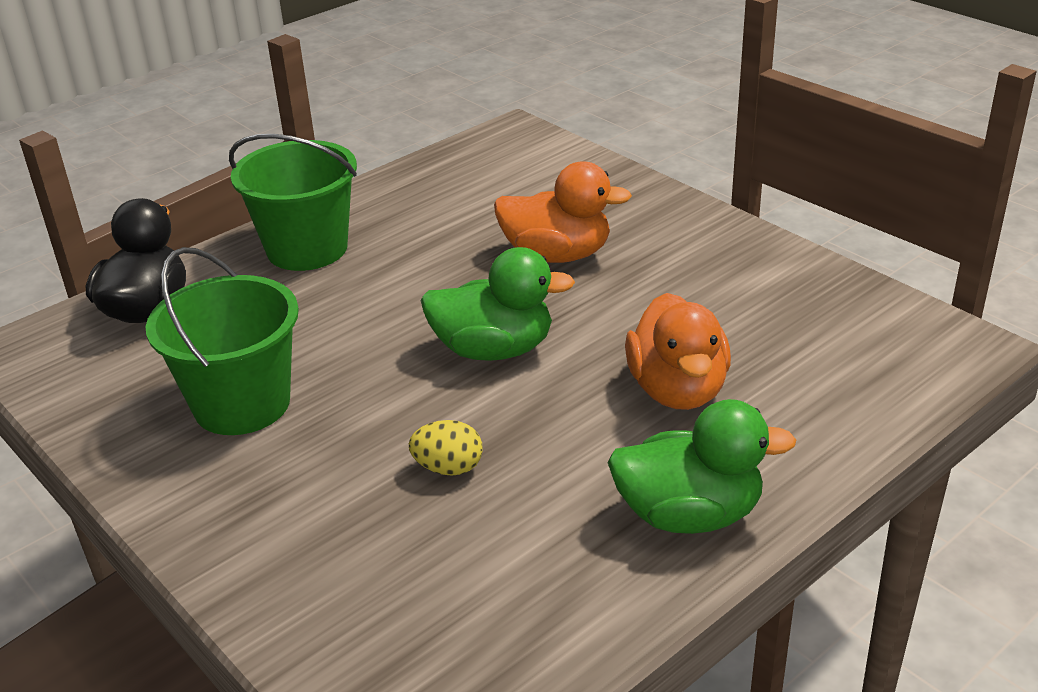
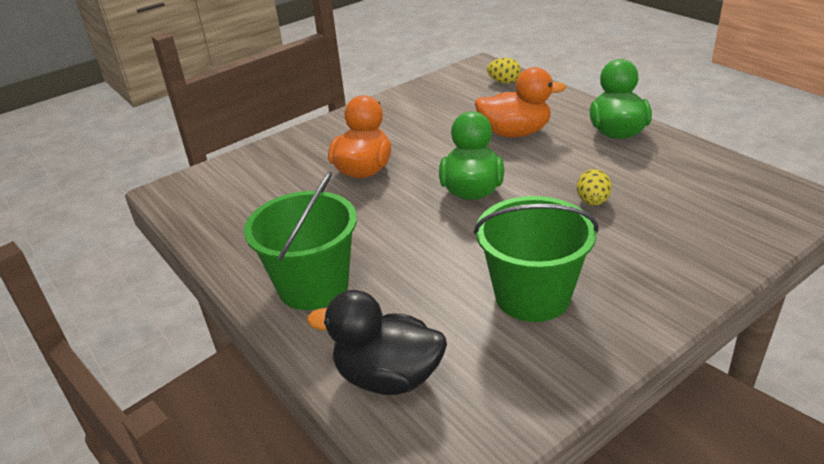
camera: 85 degrees left, 0 degrees up
none -> yellow egg [487,58,521,84]

